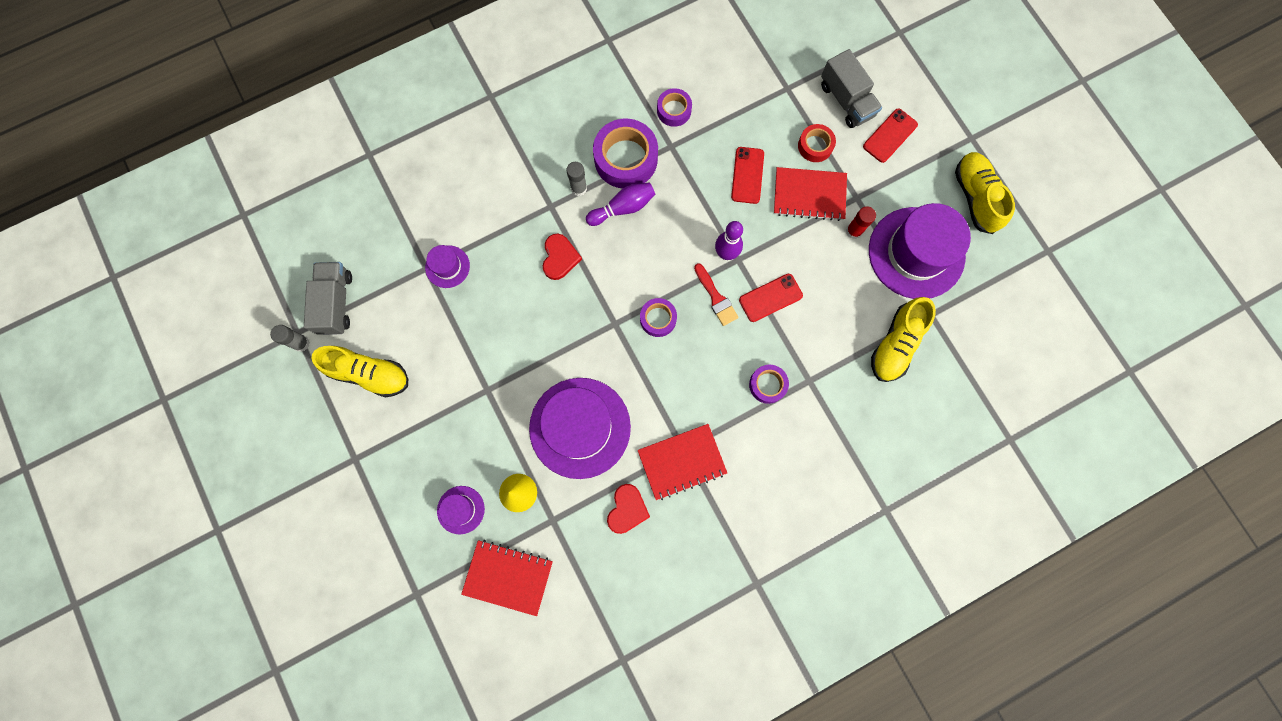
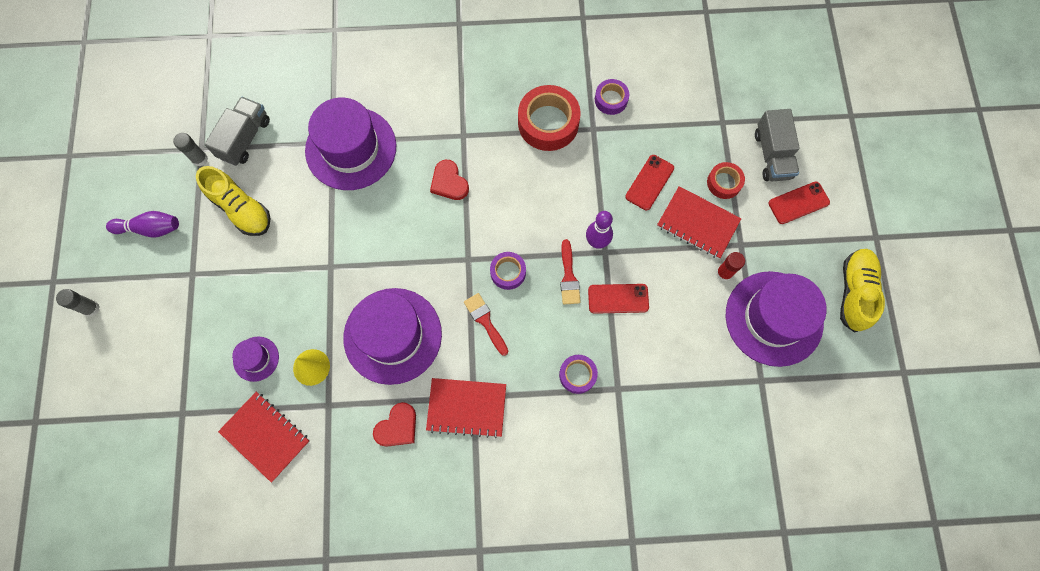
camera: 25 degrees right, 5 degrees down
purple hat [425,245,470,288] -> purple hat [305,98,396,190], size x2.17
red heart [543,234,582,280] -> red heart turned 120 degrees clockwise [430,160,469,200]
grey glue stick [566,162,587,196] -> grey glue stick moved to [56,289,100,317]
purple bowling pin [586,182,655,226] -> purple bowling pin moved to [106,211,179,238]
purple tape [593,119,658,189] -> red tape [518,85,581,151]
yellow shoe [871,297,936,382] -> none
none -> red brush [464,293,508,356]

